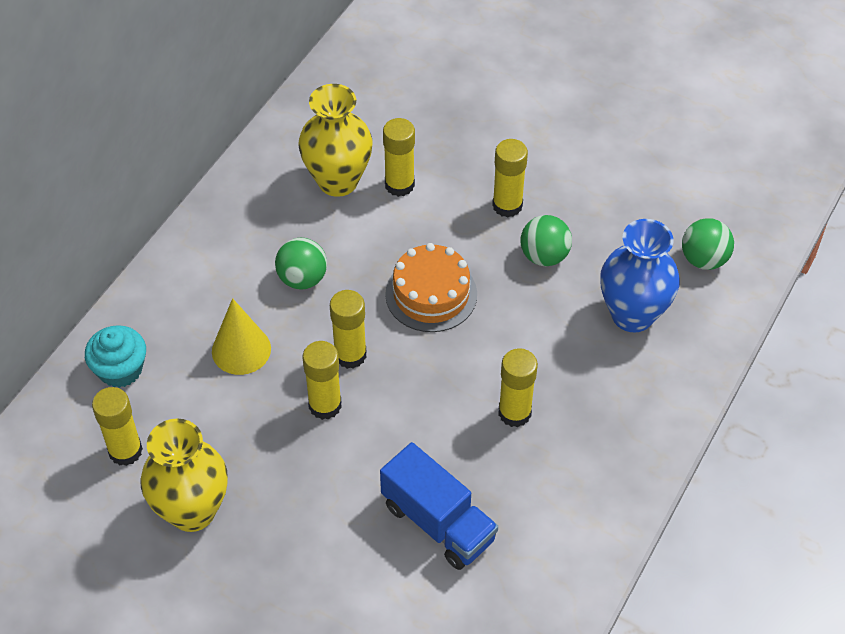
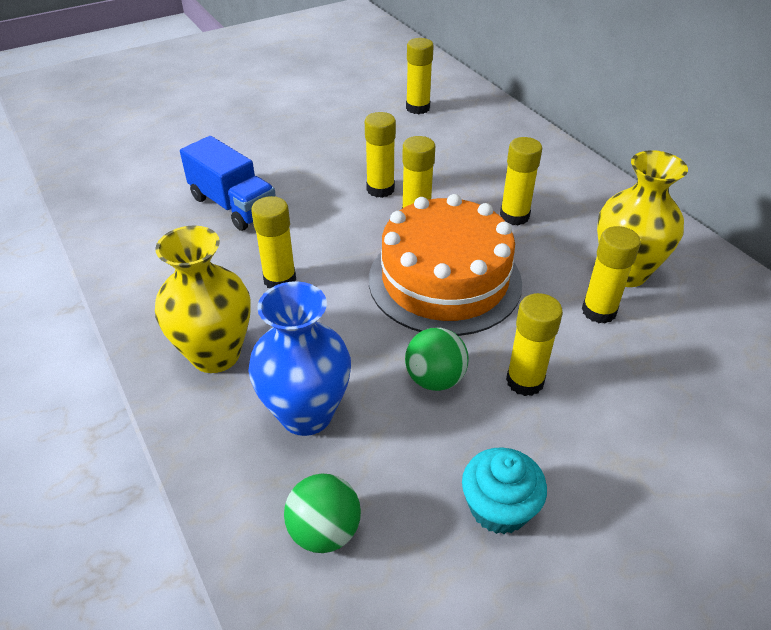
camera: 120 degrees right, 10 degrees down
turquoise cupcake [85,325,146,388] -> turquoise cupcake moved to [462,447,547,534]
yellow vase [140,419,228,532] -> yellow vase moved to [155,226,251,373]
yellow cone [212,298,271,375] -> none
green ball [275,238,327,290] -> yellow glue stick [500,137,542,226]
blue truck [380,442,498,570] -> blue truck turned 120 degrees counterclockwise [180,136,276,231]
orange cake [385,243,477,332] -> orange cake [369,194,522,336], size x1.61

